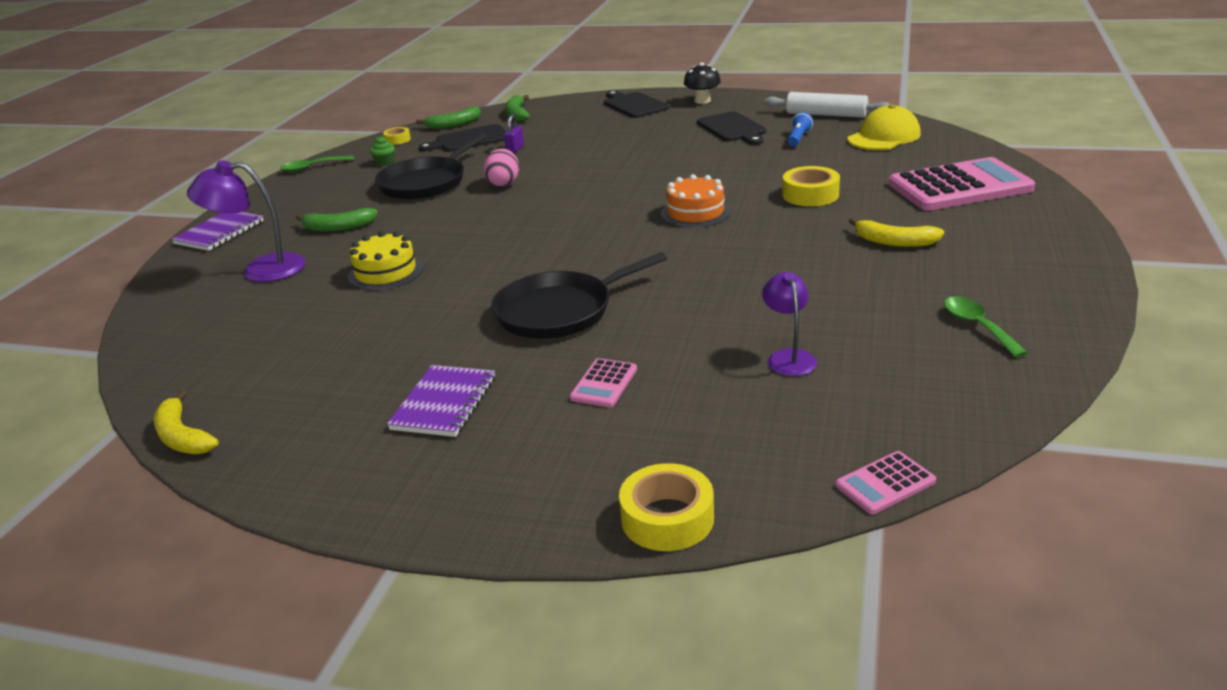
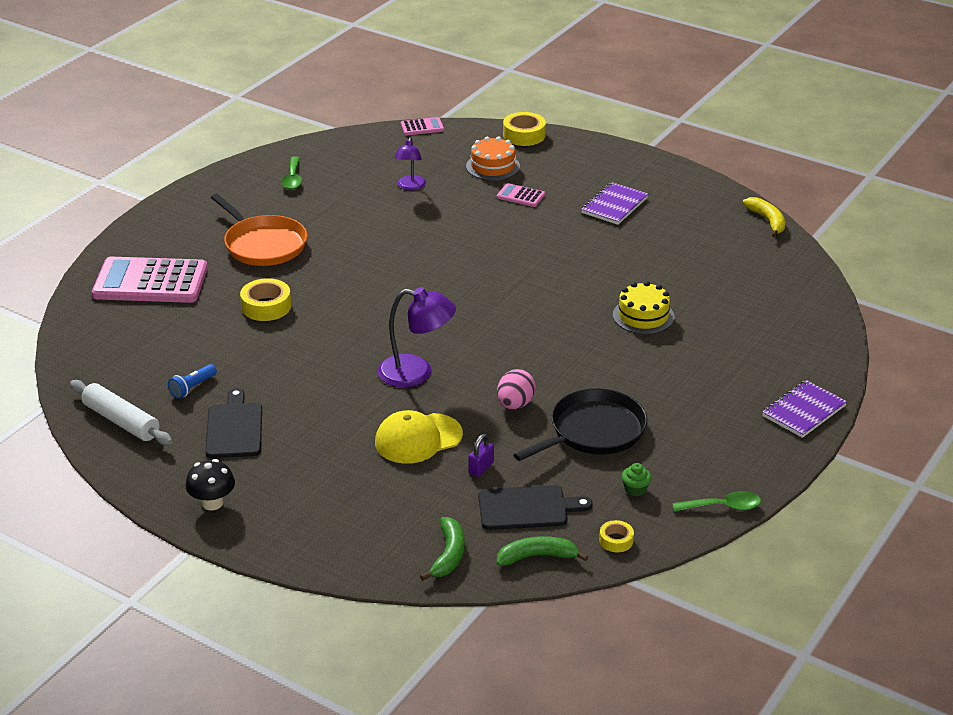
camera: 165 degrees left, 5 degrees up
purple lamp [187,160,306,282] -> purple lamp moved to [378,287,456,387]
green banana [296,208,378,232] -> none
black pan [491,252,667,339] -> none
pink calculator [570,358,637,407] -> pink calculator turned 105 degrees counterclockwise [497,183,545,207]
black cutting board [604,91,669,118] -> none
orange cake [661,174,731,228] -> orange cake moved to [466,136,520,181]
yellow cap [848,104,921,150] -> yellow cap moved to [375,410,463,464]
yellow banana [849,218,944,247] -> orange pan [211,194,307,266]

